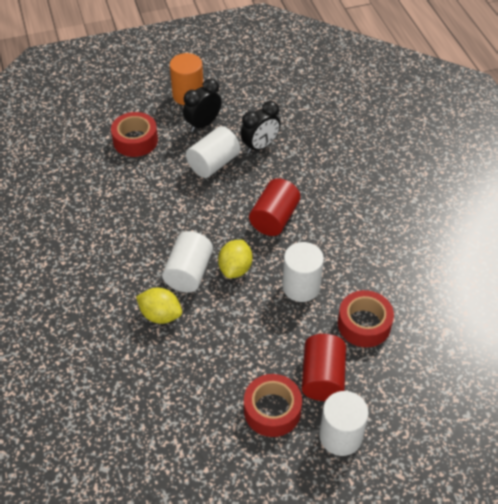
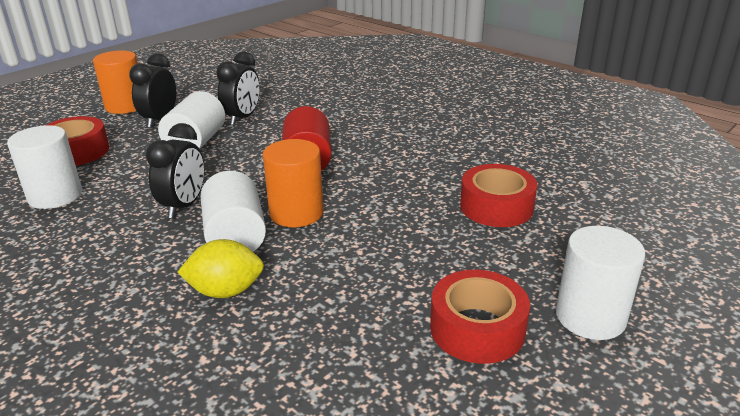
camera: 30 degrees left, 20 degrees down
yellow lemon [218,240,252,278] -> orange cylinder [263,139,324,227]
white cylinder [282,242,324,302] -> white cylinder moved to [7,125,82,209]
red cylinder [302,334,346,401] -> none
none -> black clock [146,123,204,218]

